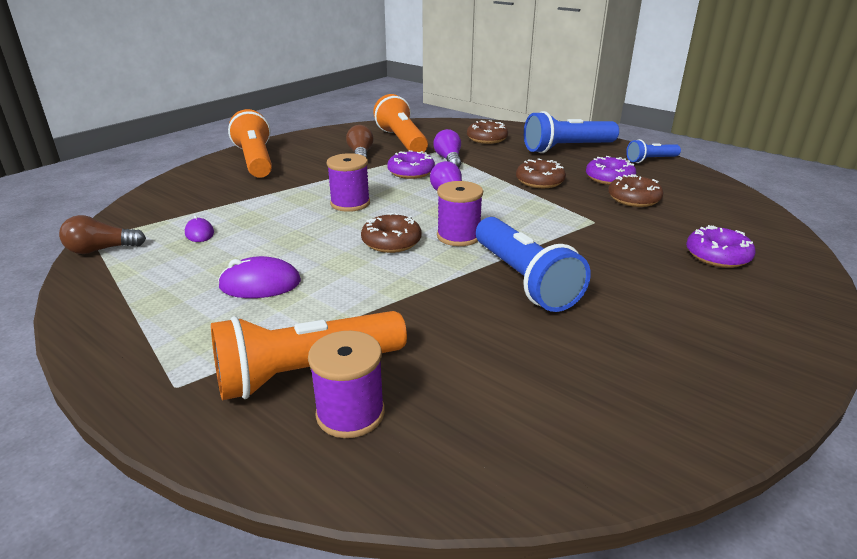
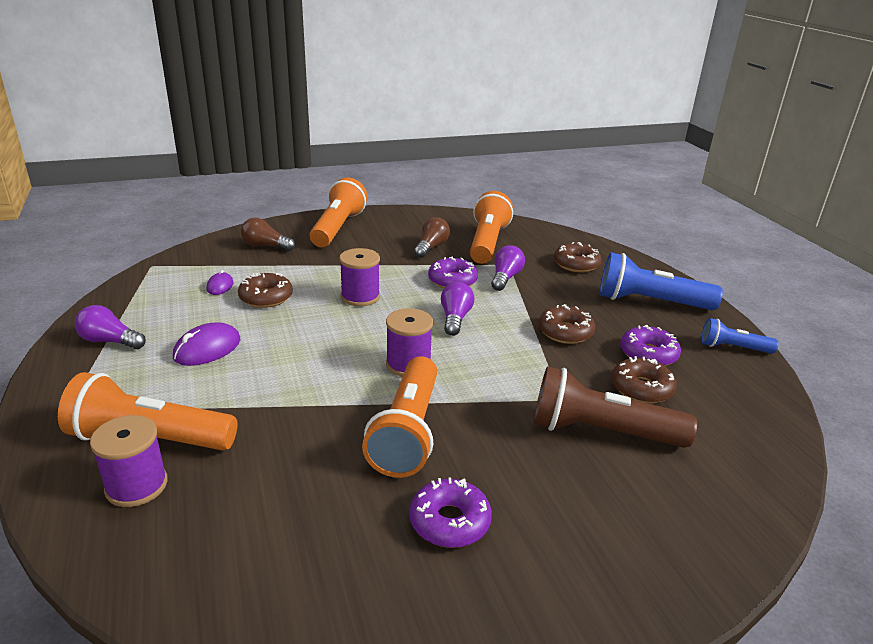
camera: 30 degrees right, 0 degrees up
brown light bulb [59,215,146,254] -> brown light bulb moved to [241,218,295,251]
purple mouse [218,256,301,298] -> purple mouse turned 75 degrees counterclockwise [173,322,240,366]
brown donut [361,213,422,253] -> brown donut moved to [238,273,293,308]
blue flashlight [476,217,591,312] -> orange flashlight [362,356,437,478]
purple donut [686,225,756,268] -> purple donut moved to [410,478,492,548]
none -> purple light bulb [75,305,146,349]
none -> brown flashlight [534,366,697,448]

